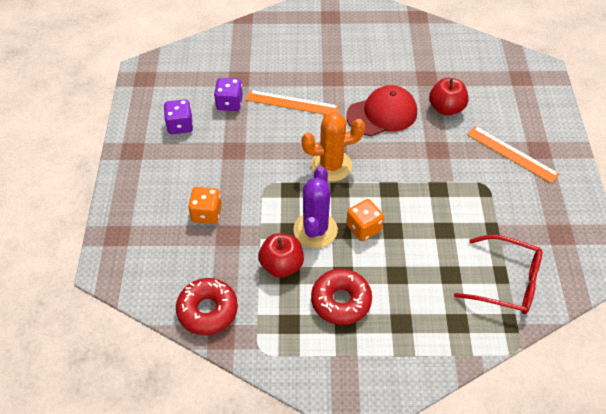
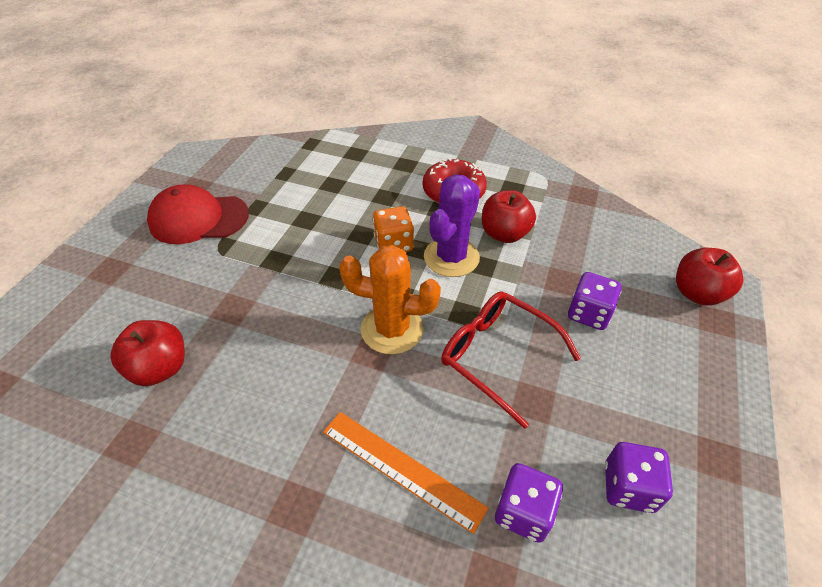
camera: 160 degrees left, 5 degrees down
red donut [176,278,238,335] -> none
orange dice [188,187,222,224] -> purple dice [568,272,622,330]
red cap [346,85,417,136] -> red cap moved to [147,184,249,244]
red glasses [454,235,542,314] -> red glasses moved to [441,292,581,429]
orange ruler [467,126,560,184] -> none
none -> red apple [676,248,743,306]

